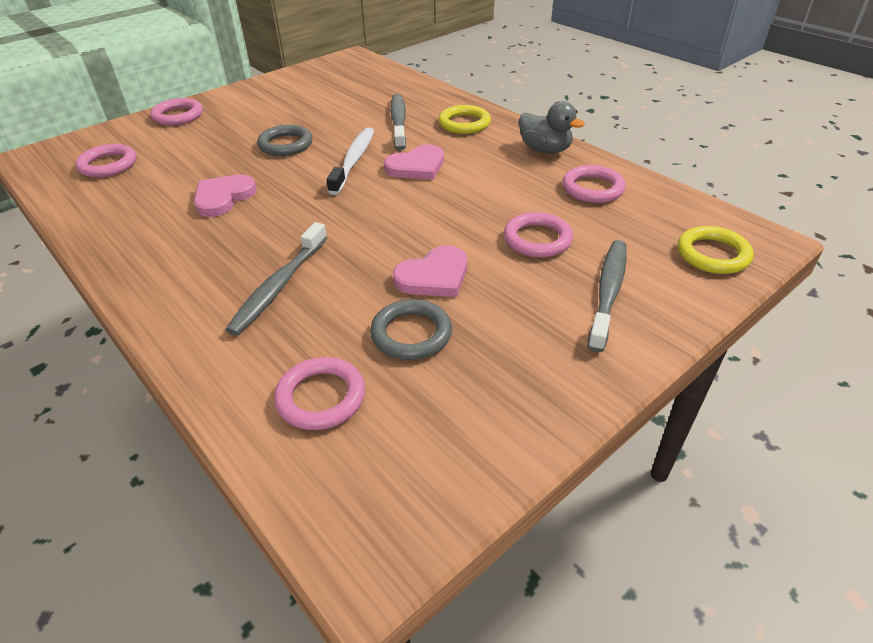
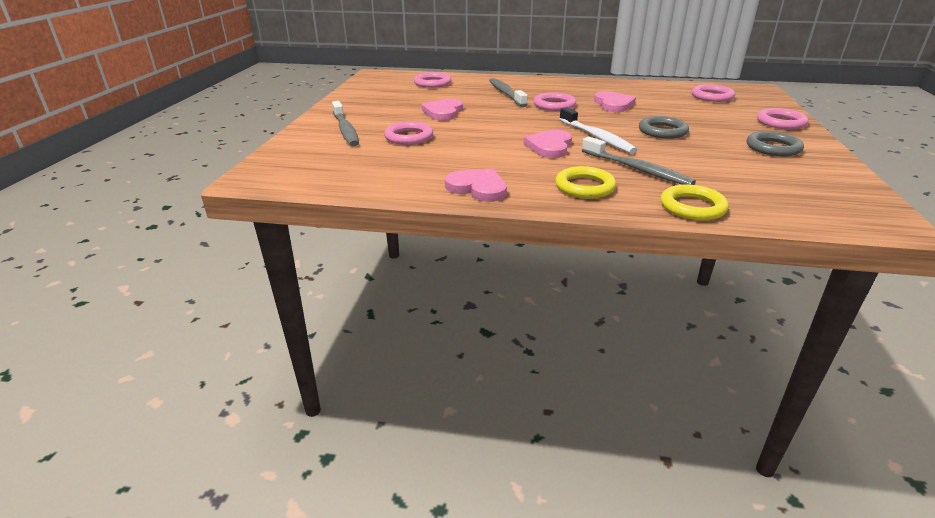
camera: 140 degrees right, 10 degrees down
grey ring [370,299,452,360] -> grey ring moved to [746,131,804,156]
grey duck [519,101,585,153] -> pink heart [445,169,507,202]
pink ring [562,165,626,203] -> pink ring moved to [534,92,576,111]
yellow ring [677,226,754,274] -> yellow ring moved to [661,184,729,221]

